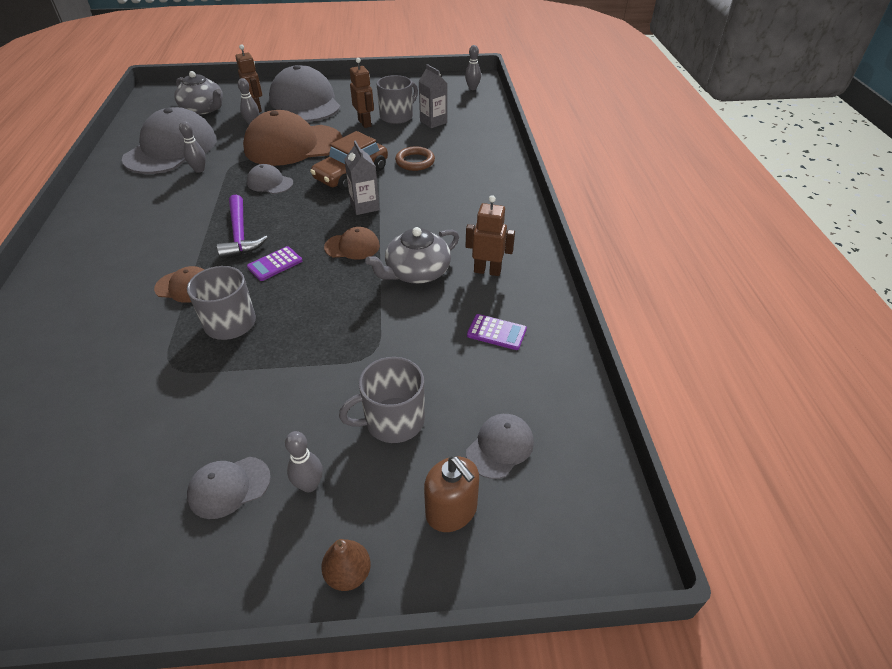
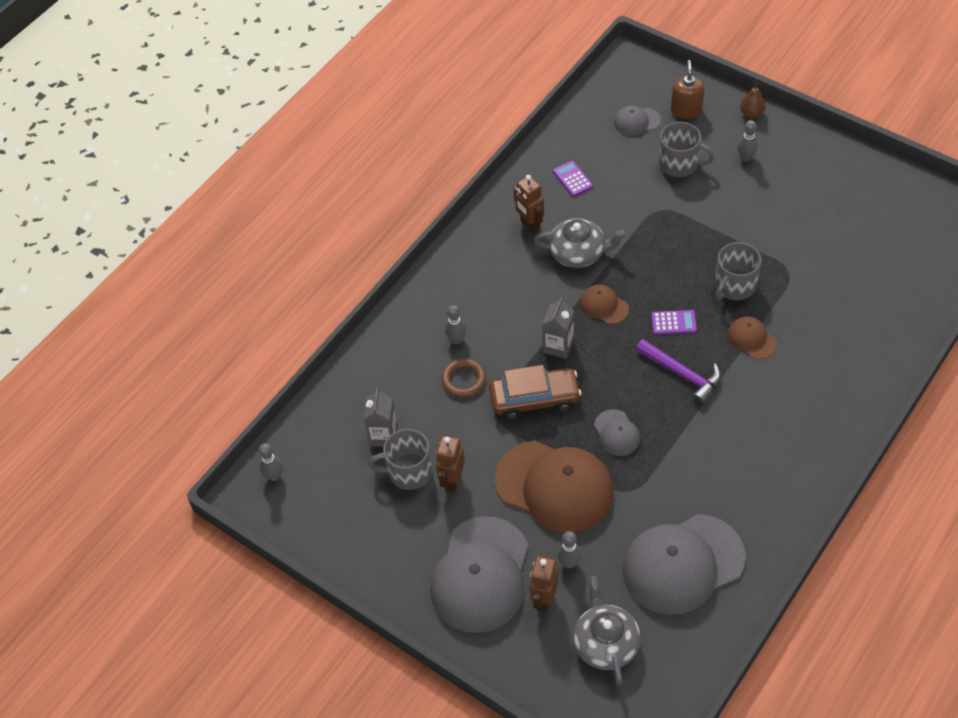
camera: 135 degrees left, 10 degrees up
grey bowling pin [179,121,206,173] -> grey bowling pin moved to [445,305,466,344]
grey cap [187,457,271,519] -> none
purple hammer [217,194,268,258] -> purple hammer turned 105 degrees clockwise [636,339,721,405]

